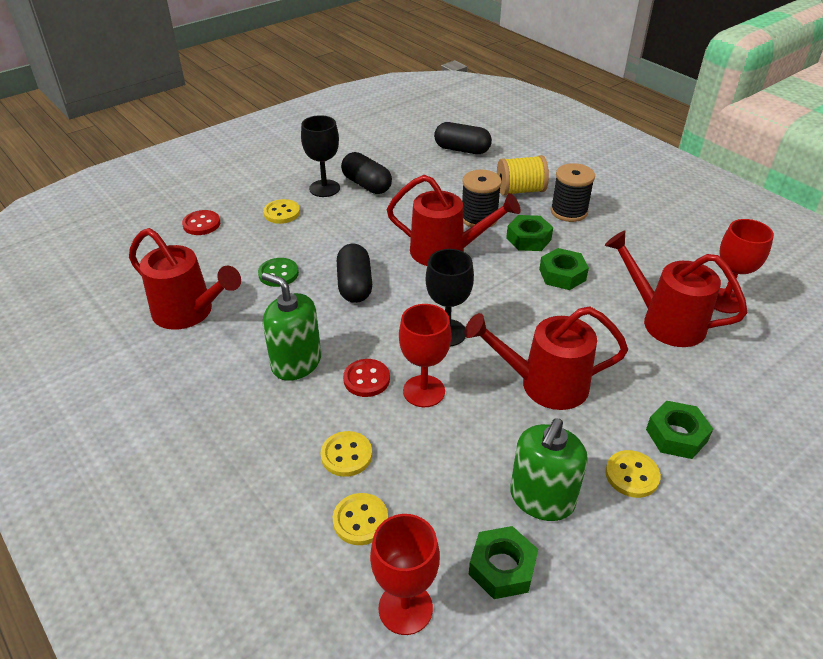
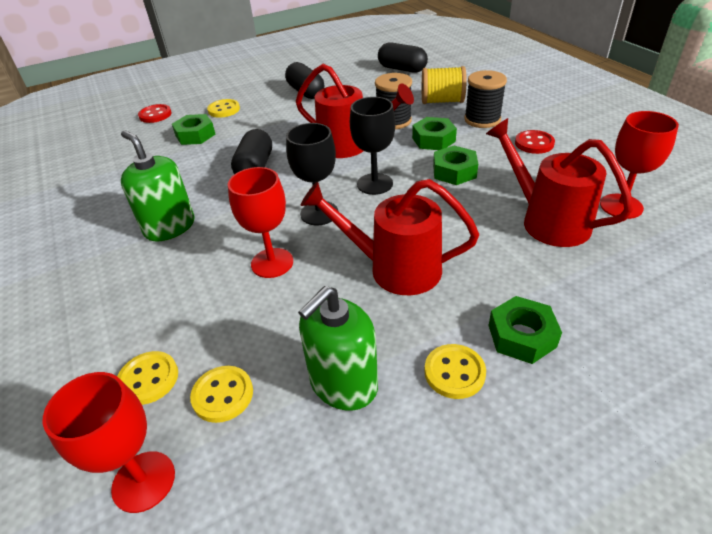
camera: 15 degrees right, 0 degrees up
red watering can [129,228,241,330] -> none
green button [258,258,299,287] -> none
black goblet [301,115,340,197] -> black goblet moved to [350,97,396,195]
yellow button [321,431,372,477] -> yellow button moved to [190,366,253,423]
red button [343,359,390,397] -> red button moved to [515,130,555,154]
green nut [469,526,538,599] -> green nut moved to [172,114,216,145]

